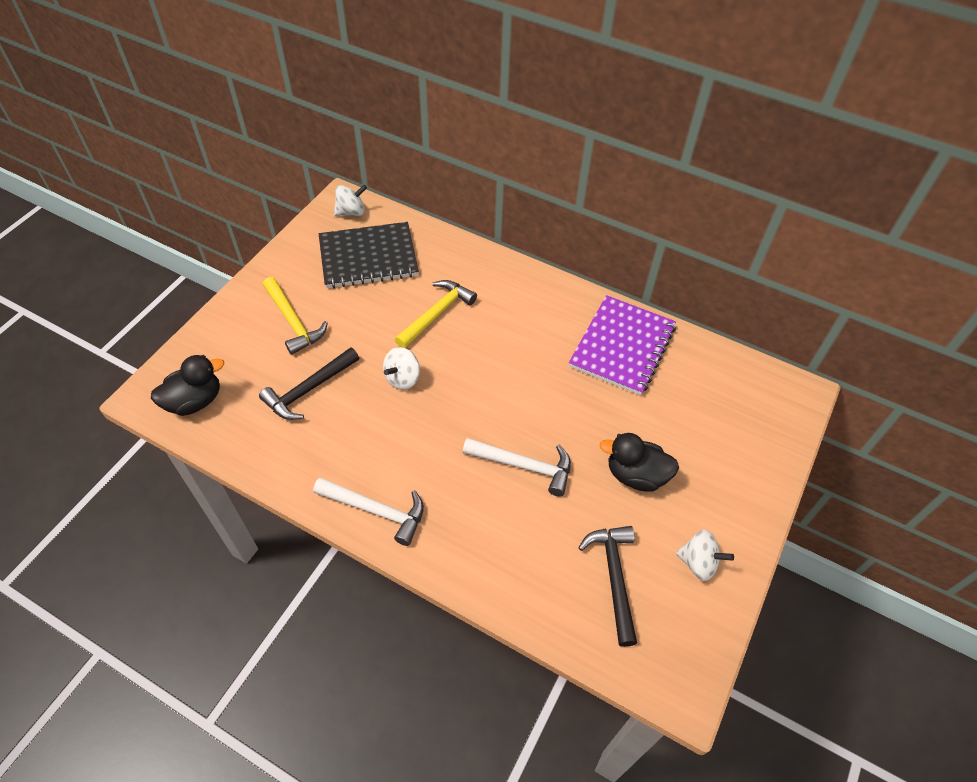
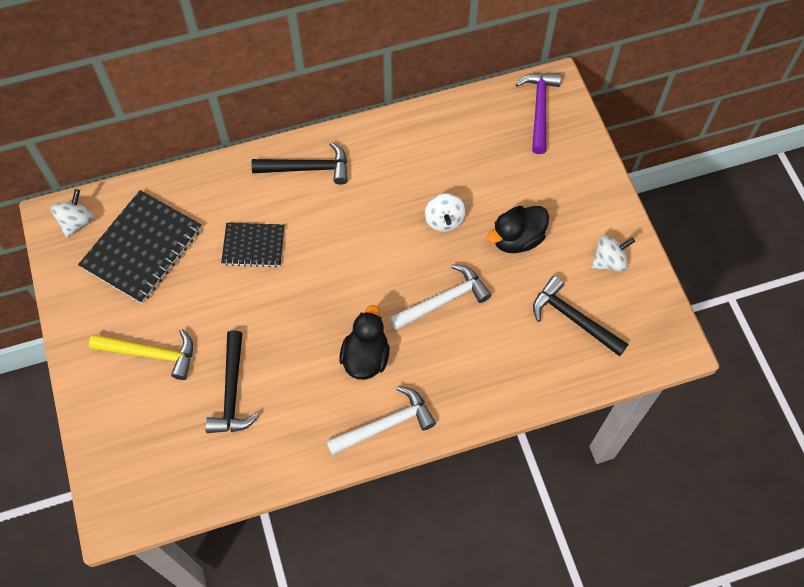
camera: 45 degrees left, 10 degrees up
black duck [151,355,224,416] -> black duck moved to [339,305,390,380]
white spinning top [383,347,420,390] -> white spinning top moved to [425,194,466,232]
yellow hammer [395,280,477,348] -> black notebook [221,223,284,267]
purple notebook [569,295,676,396] -> none
none -> black hammer [251,142,348,185]
none -> purple hammer [516,73,561,154]

